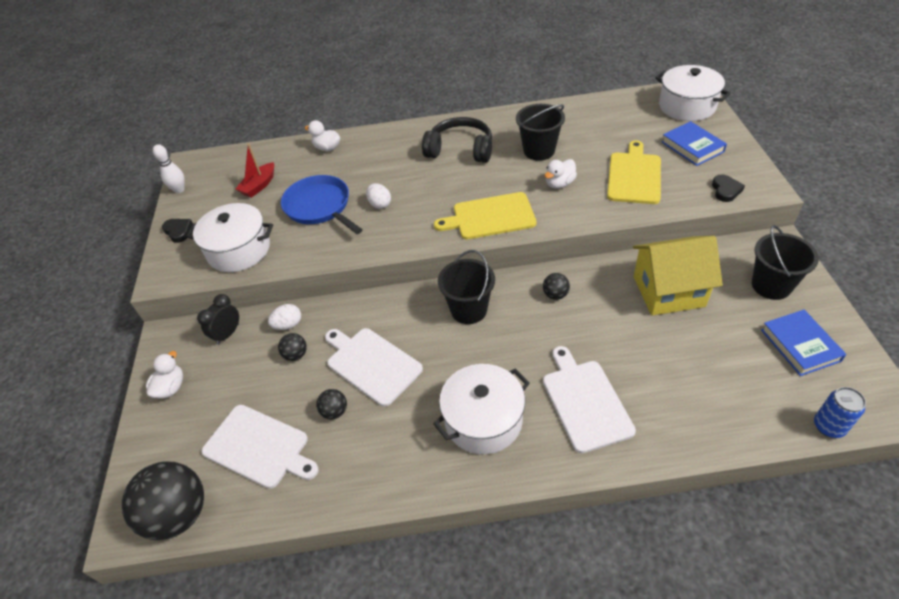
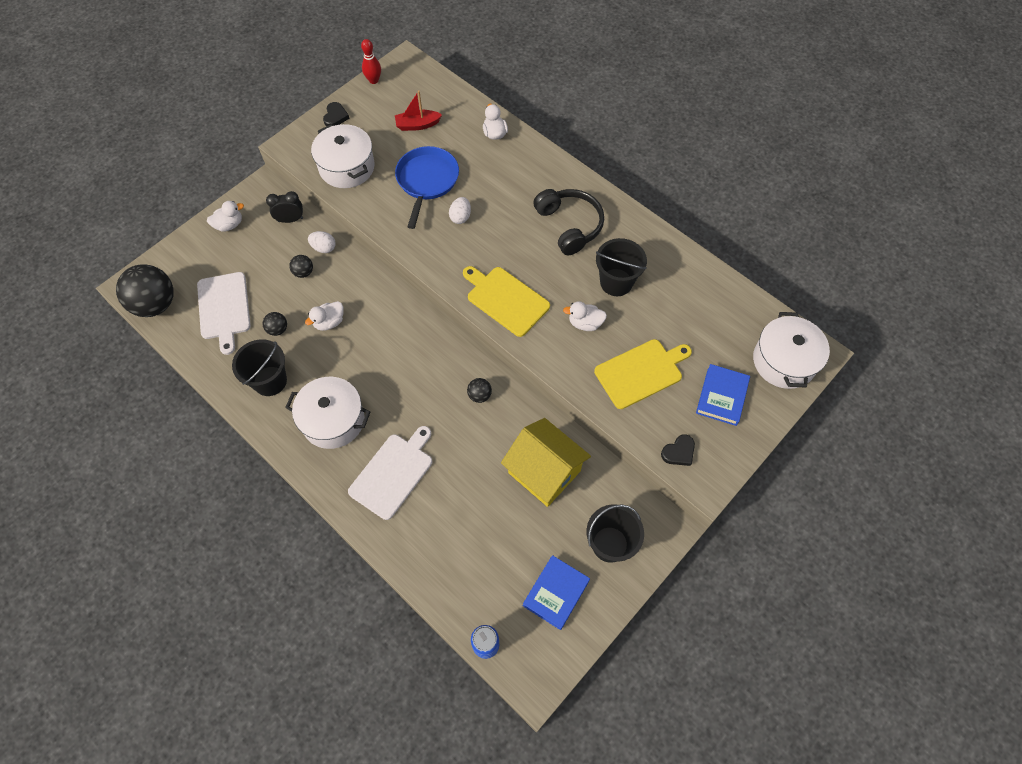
camera: 45 degrees right, 15 degrees up
white bowling pin [153,144,185,193] -> red bowling pin [361,39,381,84]
white cutting board [325,328,423,407] -> white duck [305,301,343,331]
black bucket [438,250,495,324] -> black bucket moved to [232,339,287,396]

